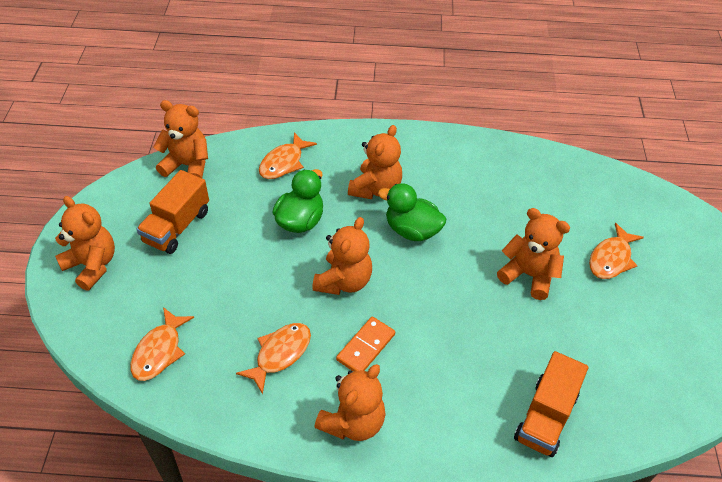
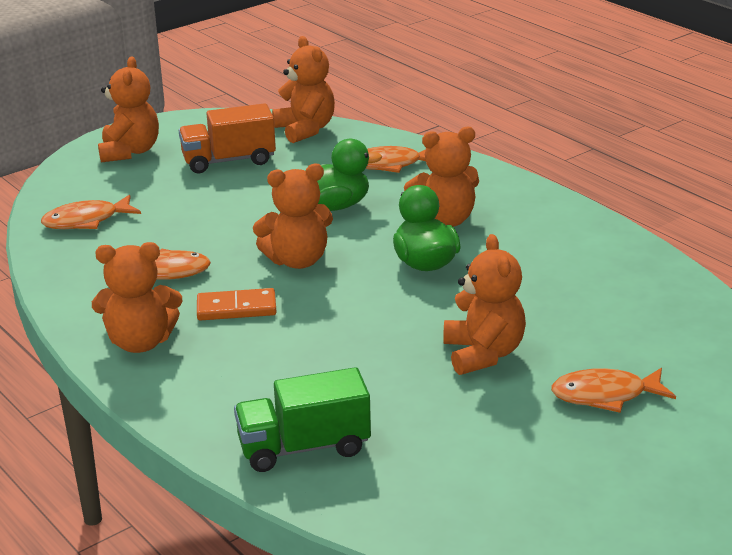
camera: 50 degrees right, 20 degrees down
orange truck [514,351,588,457] -> green truck [234,367,371,472]

